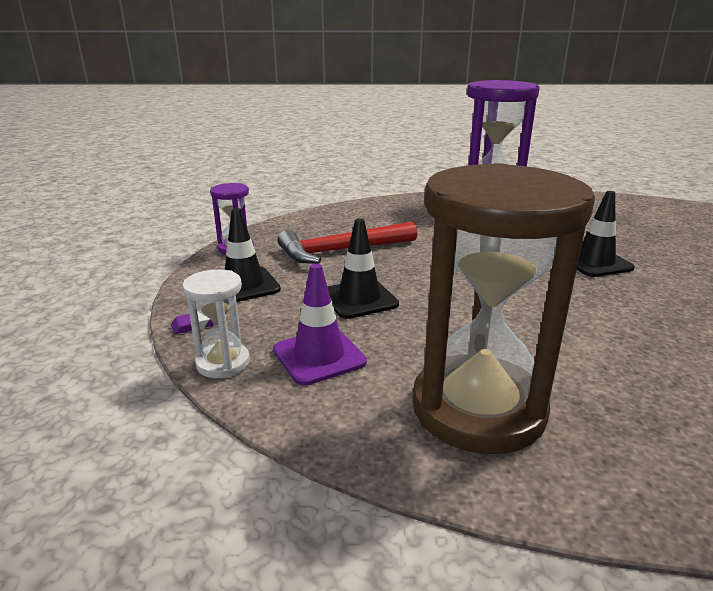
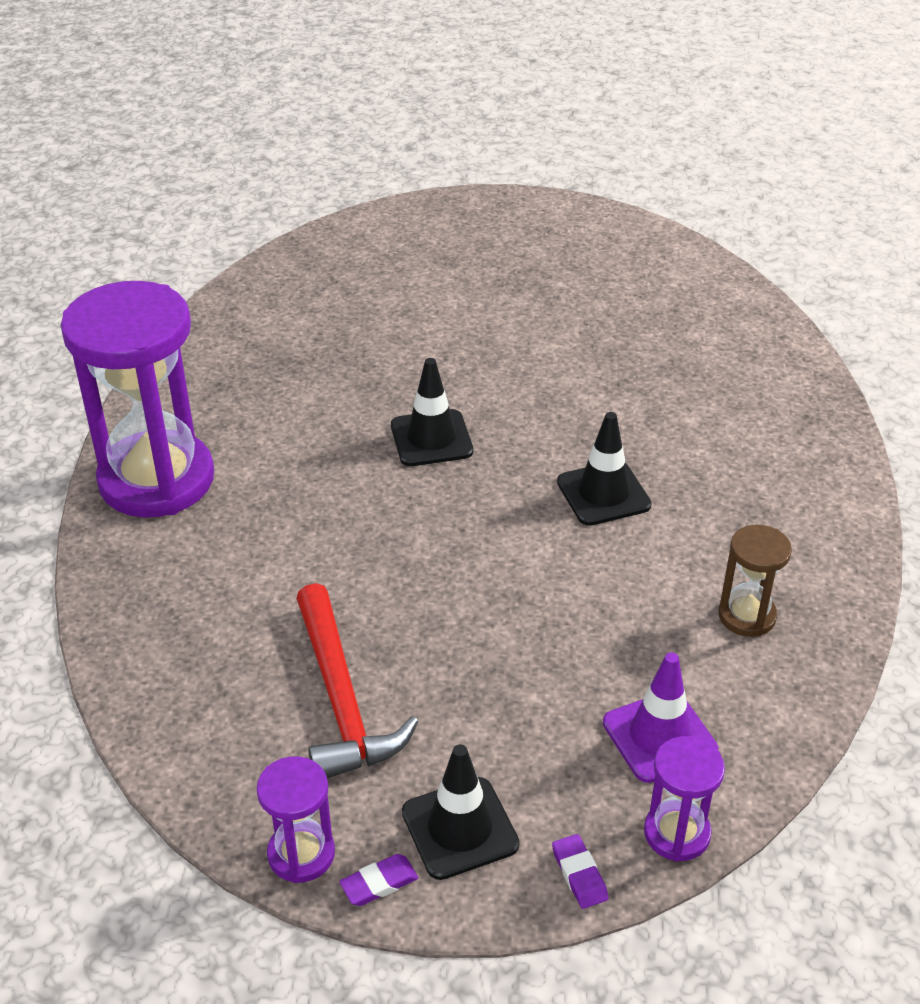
camera: 85 degrees left, 15 degrees up
white hourglass [182,269,250,378] -> purple hourglass [644,736,725,862]
black traffic cone [327,219,399,319] -> black traffic cone moved to [557,412,652,526]
brown hourglass [412,163,595,454] -> brown hourglass [718,525,792,637], size x0.45
none -> purple eraser [339,854,418,906]

